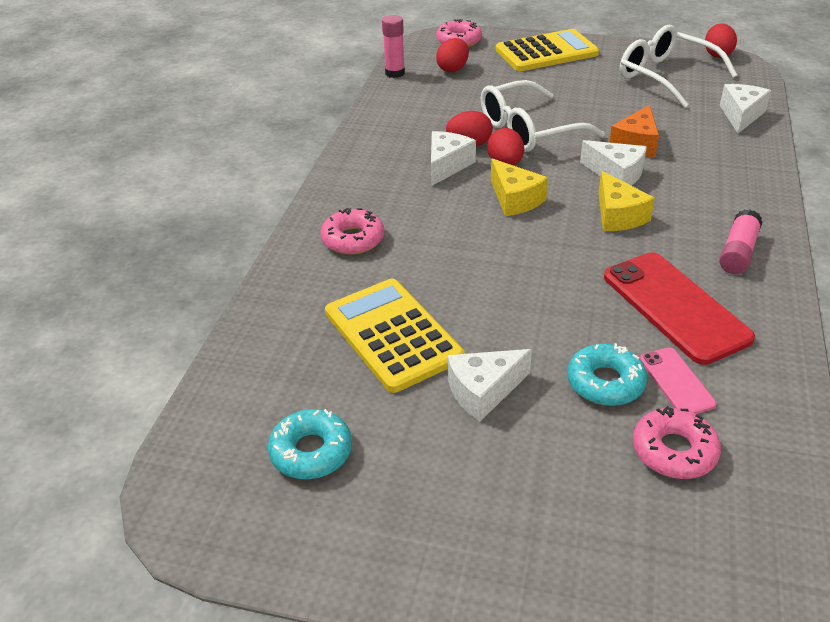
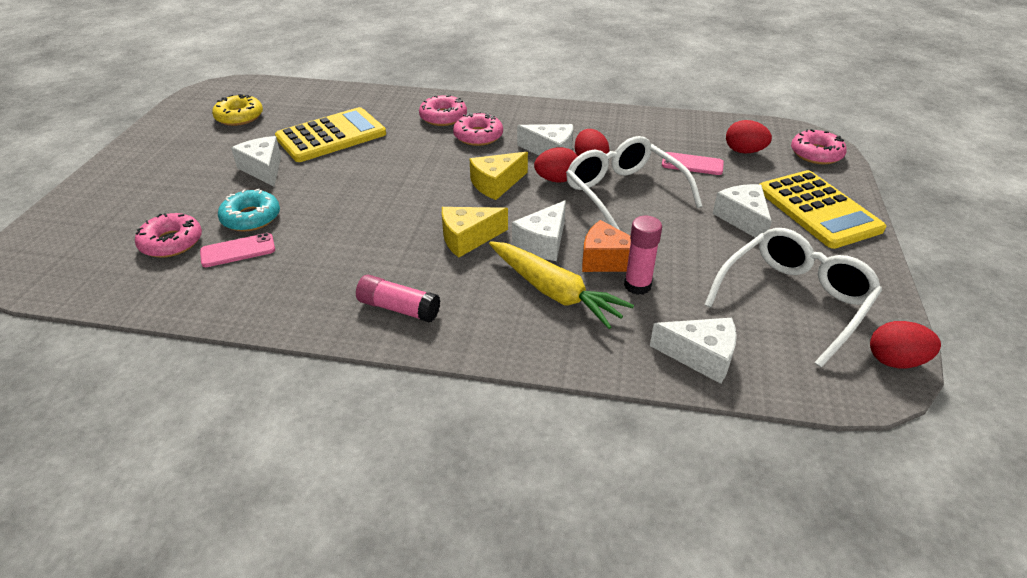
camera: 85 degrees right, 0 degrees up
turquoise donut [268,409,352,479] -> yellow donut [212,94,263,126]
pink glue stick [382,15,405,78] -> pink glue stick moved to [624,216,662,295]
red phone [604,252,755,365] -> none
none -> pink donut [453,112,503,146]
none -> yellow carrot [489,241,634,329]
none -> pink phone [662,152,724,175]
none -> white cheese [712,184,772,238]

